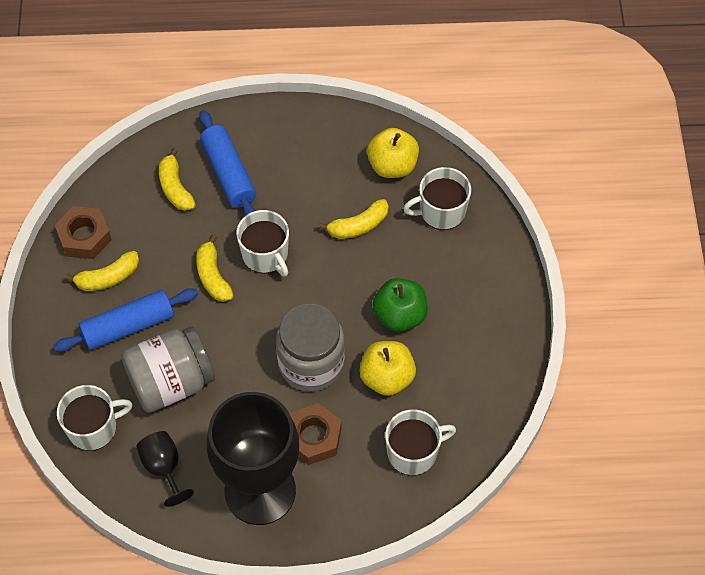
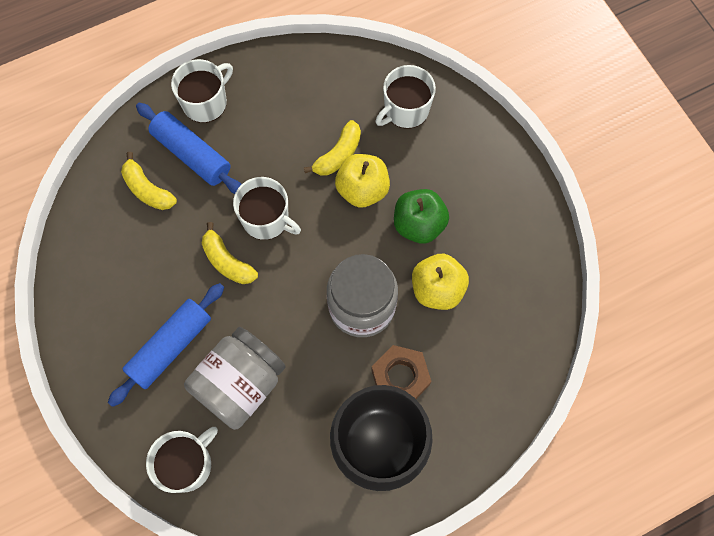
camera: 25 degrees left, 10 degrees up
brown nut [55,206,112,259] -> none
yellow banana [65,251,139,291] -> none
black goblet [136,431,194,507] -> none
yellow apple [367,128,419,178] -> yellow apple moved to [335,154,390,208]
white mug [385,409,456,476] -> white mug moved to [171,59,233,123]

